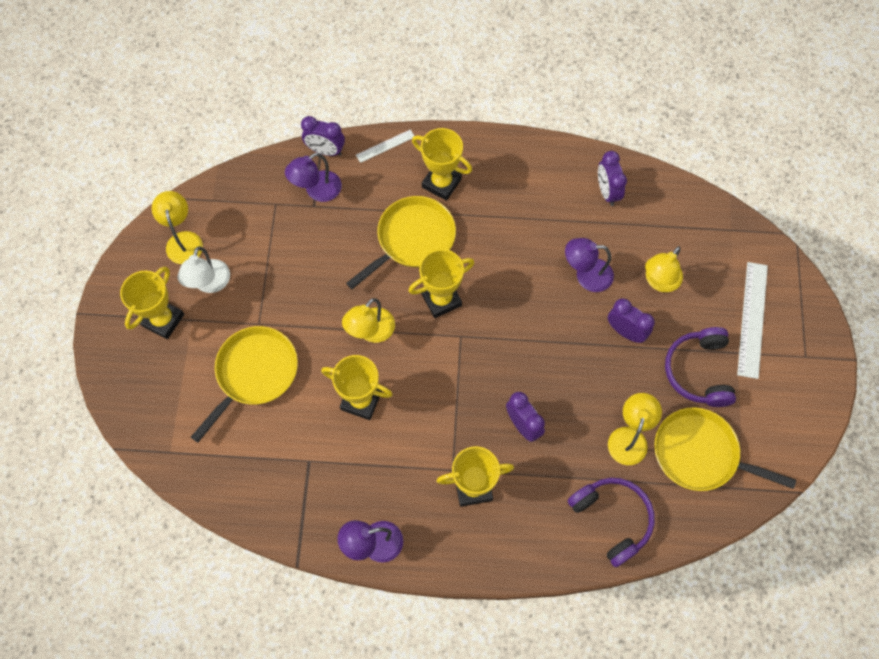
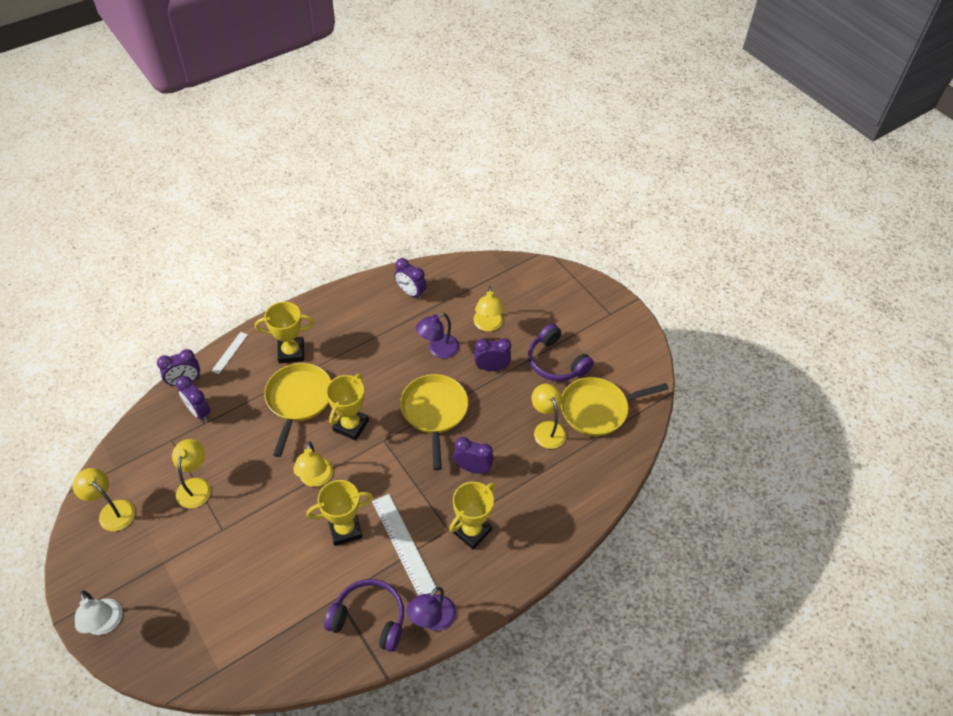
camera: 40 degrees left, 15 degrees down
yellow trophy [120,267,184,339] -> none
white lamp [177,246,230,293] -> white lamp moved to [75,591,122,635]
yellow pan [191,326,298,443] -> yellow pan moved to [400,374,468,470]
purple lamp [285,153,342,202] -> purple clock [176,376,210,421]
purple headphones [568,478,655,567] -> purple headphones moved to [324,579,404,652]
white ruler [737,262,768,379] -> white ruler moved to [372,494,436,596]
none -> yellow lamp [172,439,211,508]

